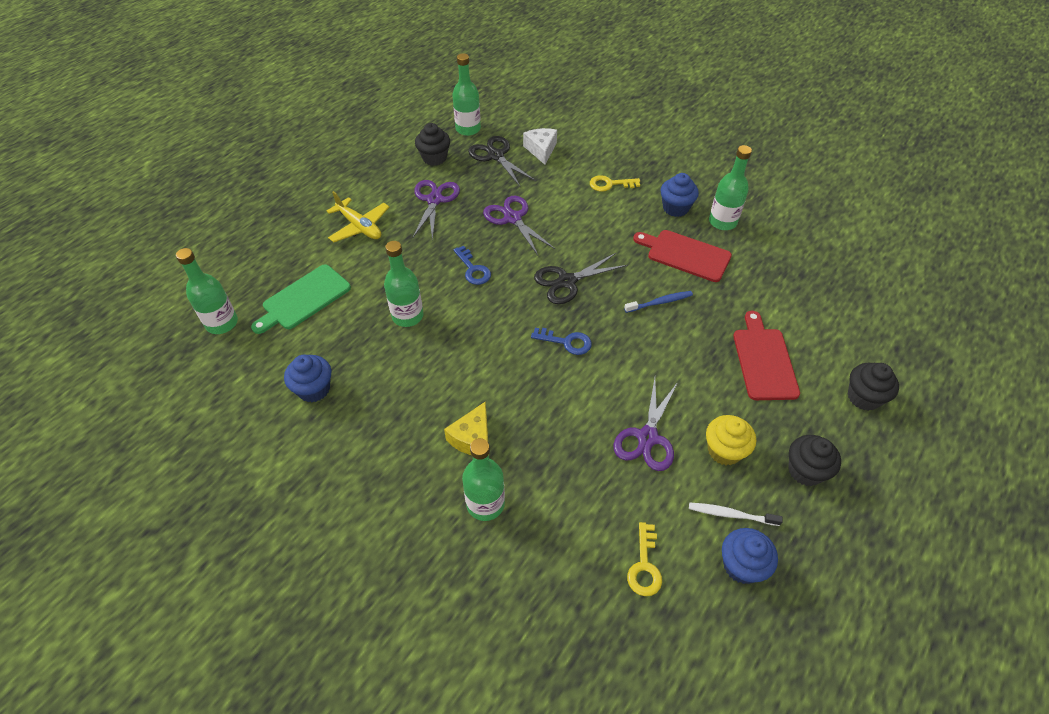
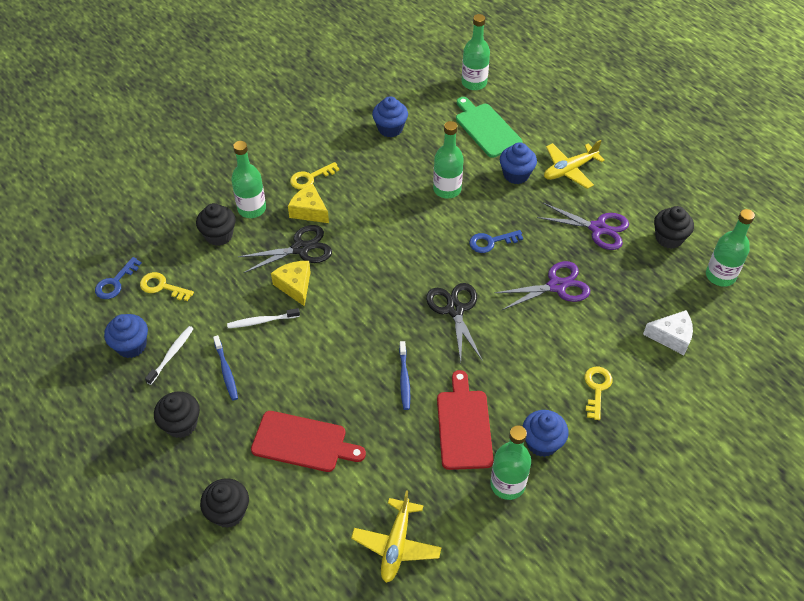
camera: 105 degrees right, 0 degrees up
black scissors [468,136,536,186] -> black scissors moved to [238,225,332,273]
blue key [531,328,592,355] -> blue key moved to [95,257,142,299]
purple scissors [613,378,678,471] -> white toothbrush [227,308,300,328]
red cutting board [633,230,732,282] -> red cutting board turned 45 degrees counterclockwise [437,370,494,470]
yellow cupcake [706,415,756,466] -> blue toothbrush [213,335,238,401]
none -> black cupcake [196,203,236,246]
none -> yellow cheese [271,261,311,306]
none -> yellow key [290,162,340,190]
none -> yellow plane [351,490,441,583]
none -> blue cupcake [500,142,537,184]

